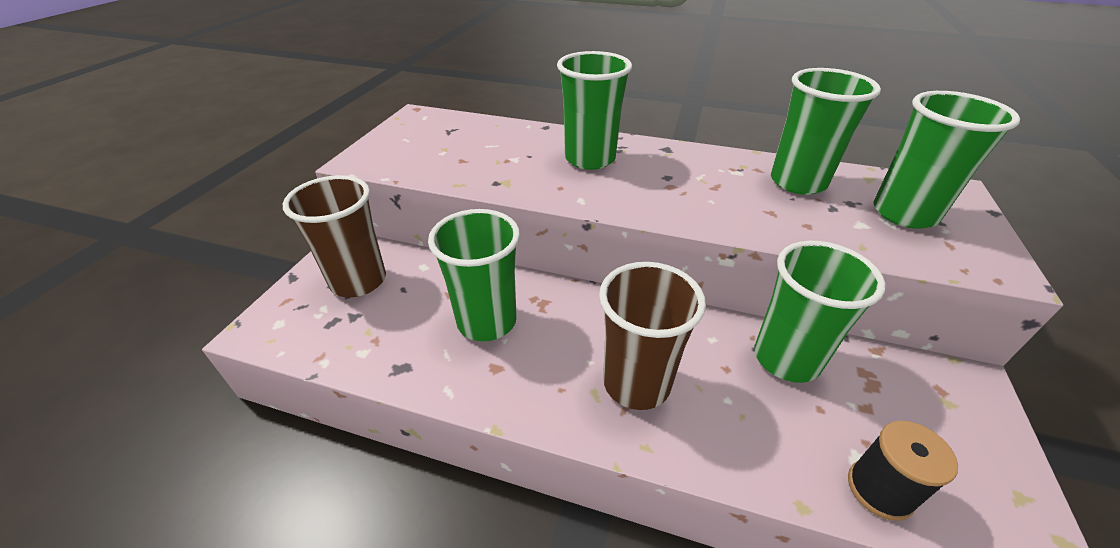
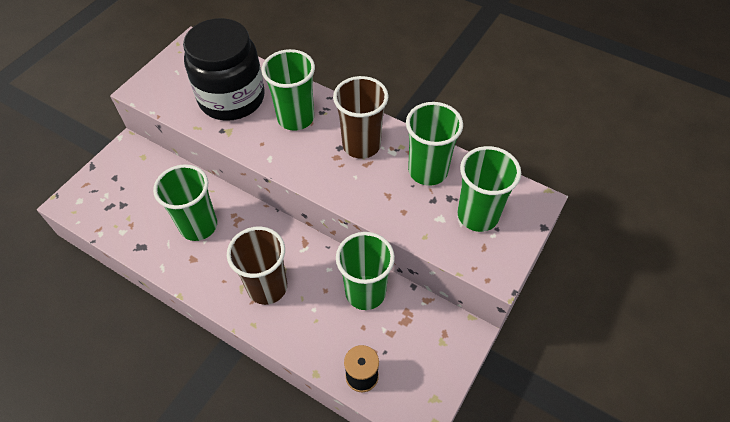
camera: 15 degrees right, 15 degrees up
brown cup [283,175,386,297] -> brown cup moved to [333,76,388,159]
none -> black jar [183,18,265,121]

